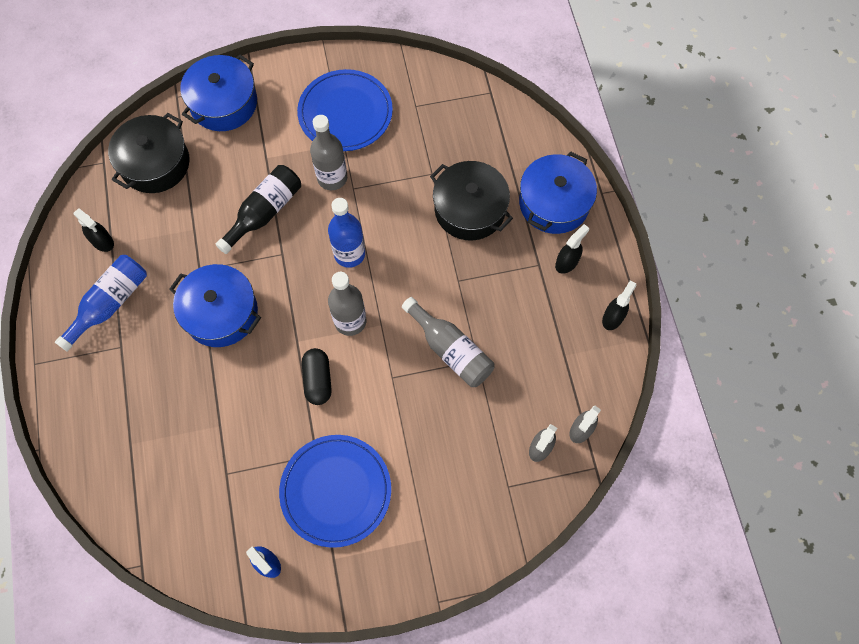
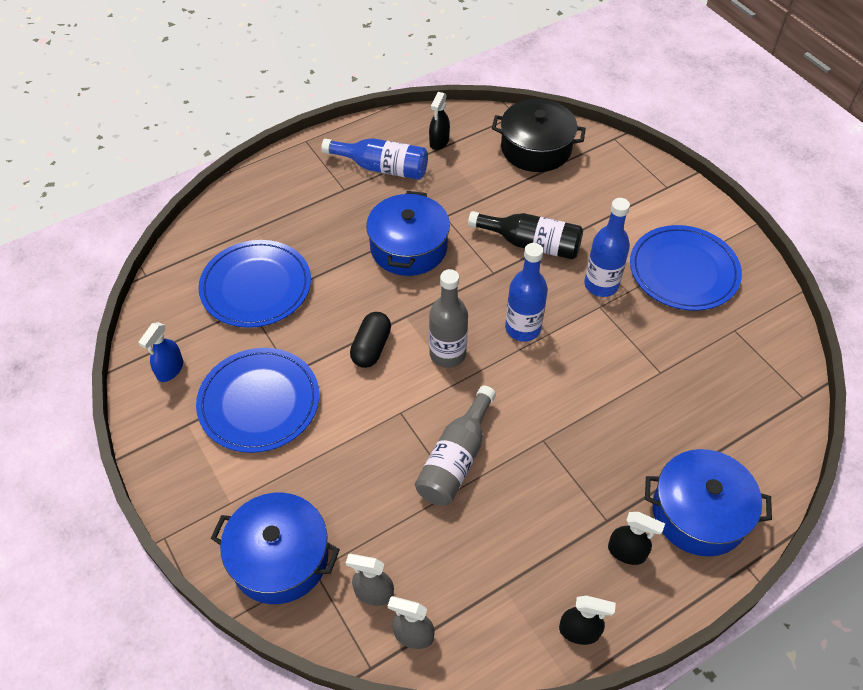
camera: 70 degrees right, 15 degrees down
blue pot [180,55,257,131] -> blue pot moved to [211,493,340,604]
black capsule [302,348,332,405] -> black capsule turned 45 degrees counterclockwise [350,312,391,368]
grey bottle [310,115,347,190] -> blue bottle [584,198,630,297]
black pot [430,161,513,241] -> none
none -> blue plate [198,240,311,328]

